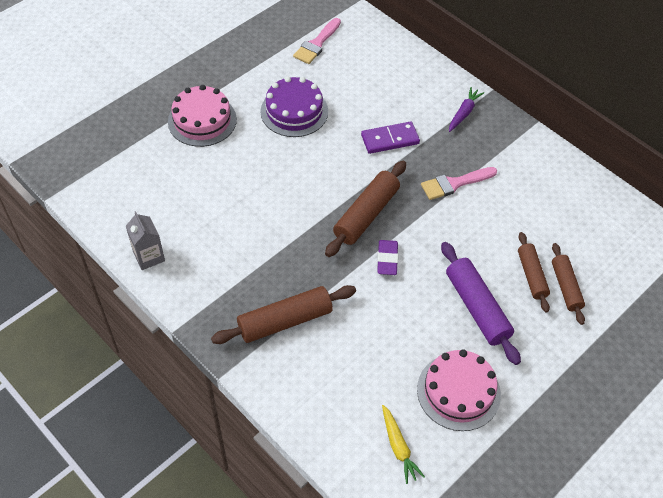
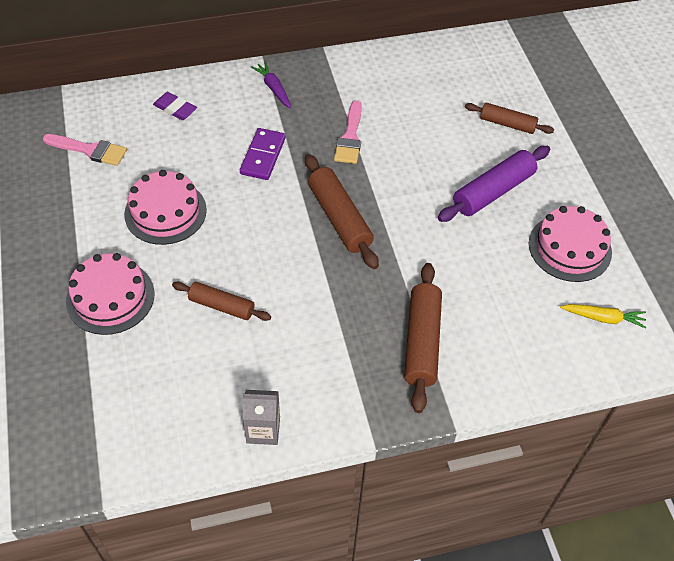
camera: 60 degrees left, 0 degrees up
purple cake [260,77,328,137] -> pink cake [124,170,207,245]
pink brush [293,18,341,64] -> pink brush turned 45 degrees counterclockwise [43,134,127,166]
purple eraser [377,240,398,275] -> purple eraser moved to [153,92,197,120]
purple rolling pin [441,242,521,365] -> purple rolling pin turned 45 degrees counterclockwise [438,146,550,222]
brown rolling pin [518,232,550,313] -> brown rolling pin moved to [172,281,271,321]

